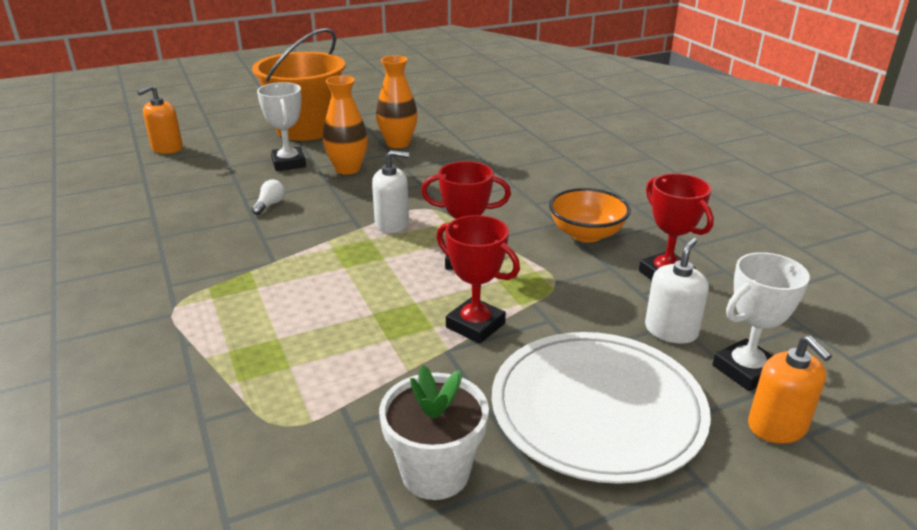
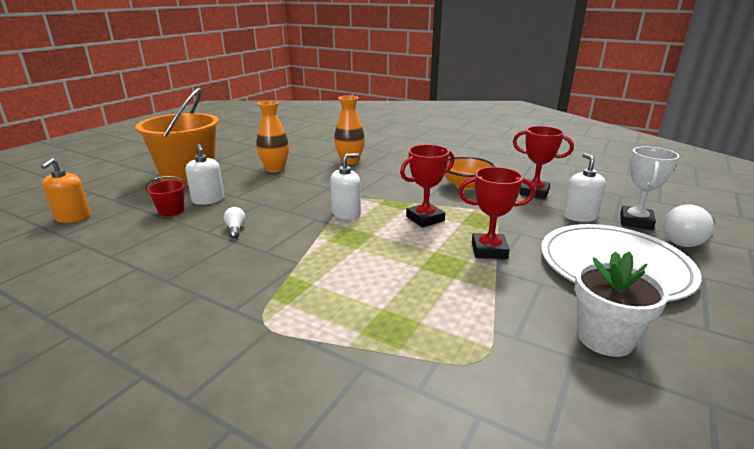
camera: 35 degrees left, 5 degrees down
white trophy [257,82,306,171] -> white soap dispenser [185,144,224,205]
orange vase [323,76,368,175] -> orange vase moved to [334,95,365,165]
orange soap dispenser [748,336,832,443] -> white light bulb [663,205,715,247]
none -> red bucket [145,176,186,216]

